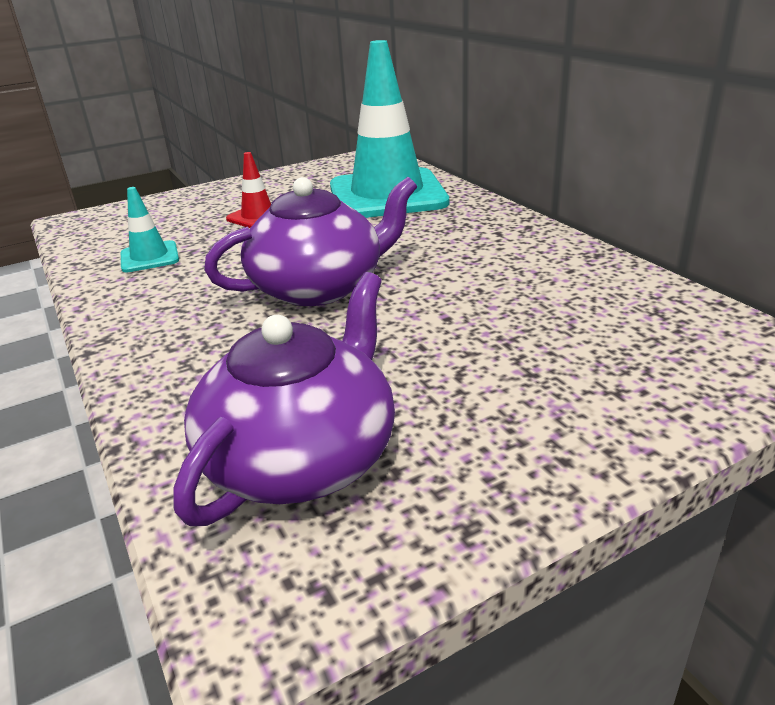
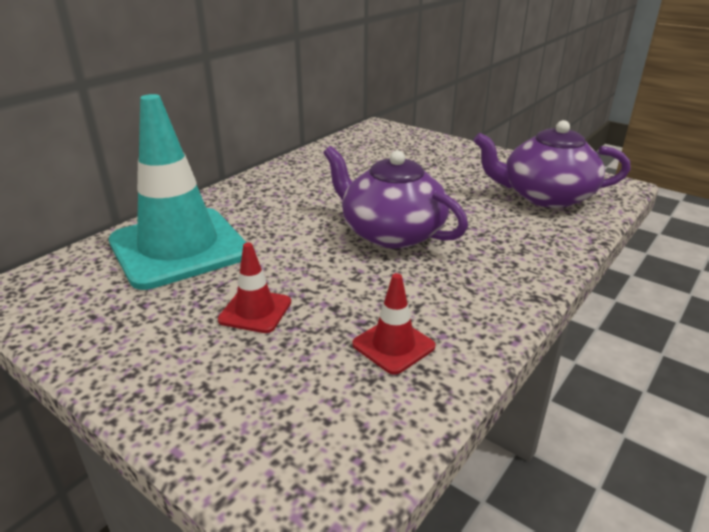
camera: 115 degrees left, 0 degrees up
turquoise traffic cone [121,187,179,272] -> red traffic cone [352,273,436,375]

